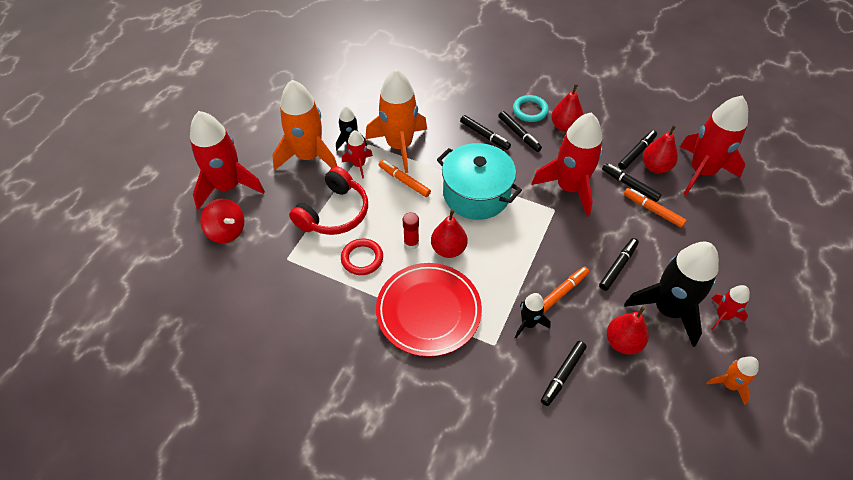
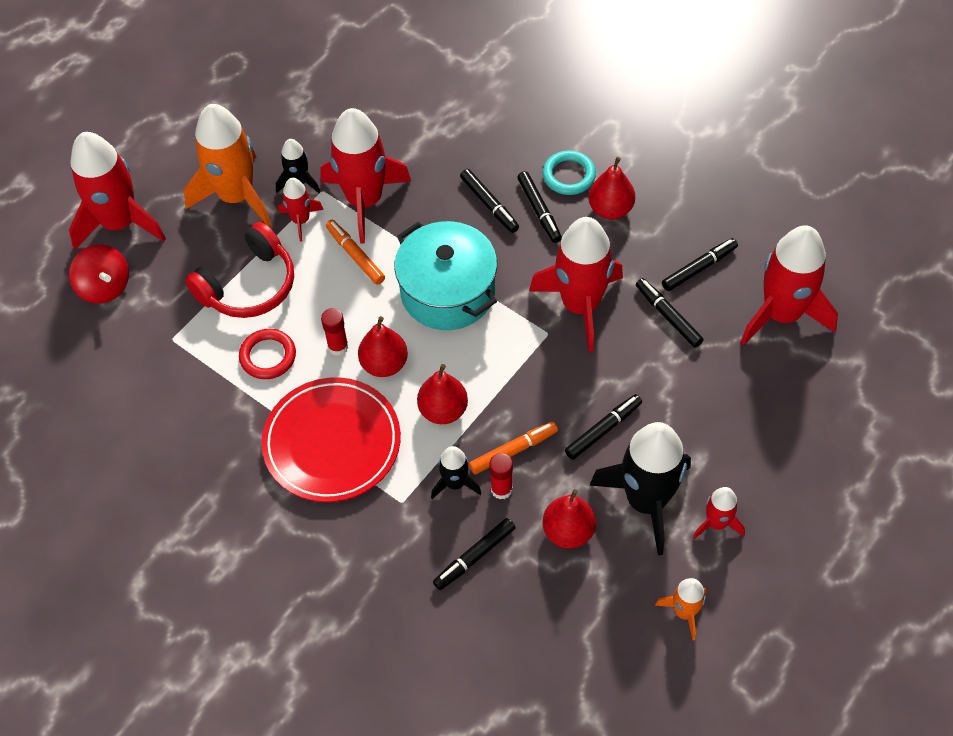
camera: 15 degrees right, 5 degrees up
orange rocket [366,69,427,173] -> red rocket [320,108,411,243]
orange marker [624,188,687,228] -> none
red pear [643,125,678,173] -> red pear moved to [417,364,468,424]
none -> red glue stick [489,453,513,500]

